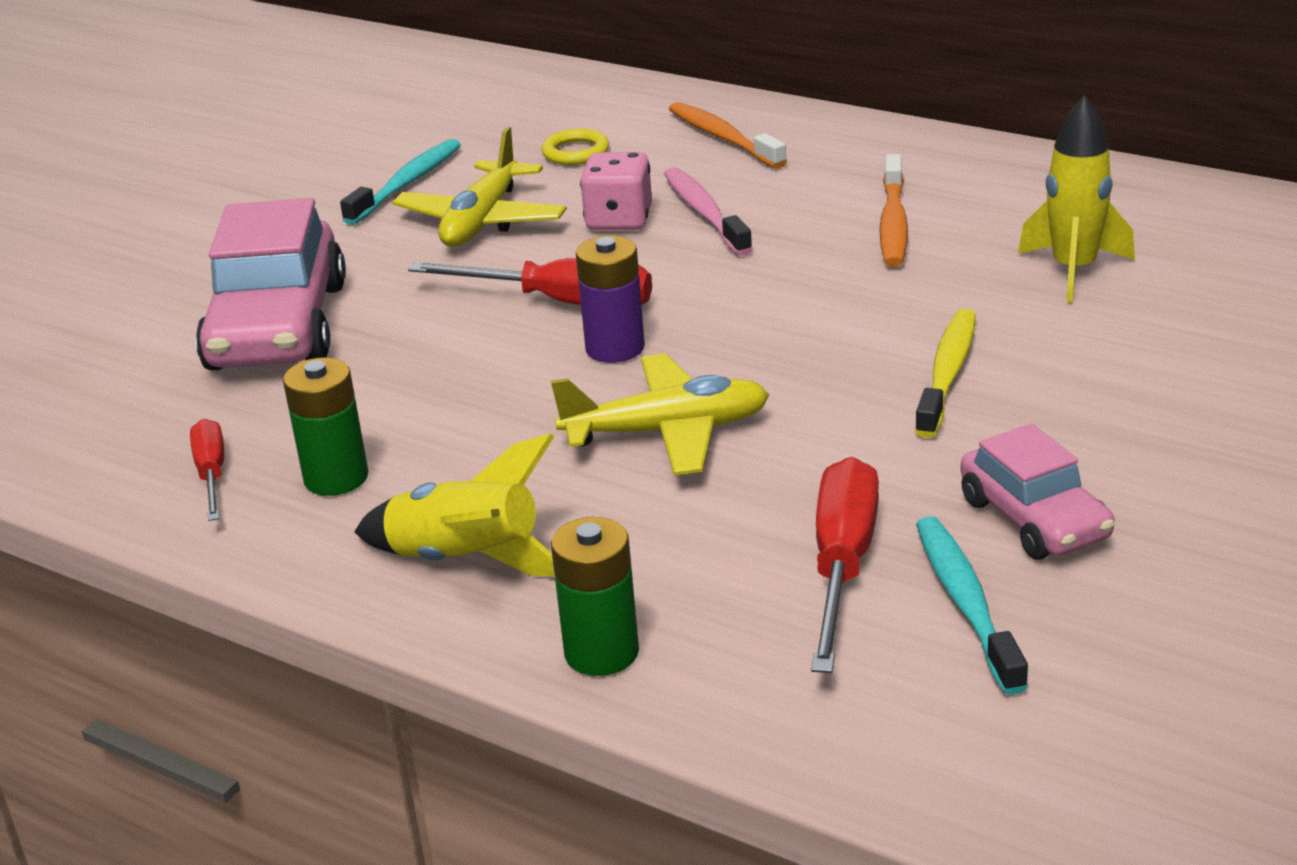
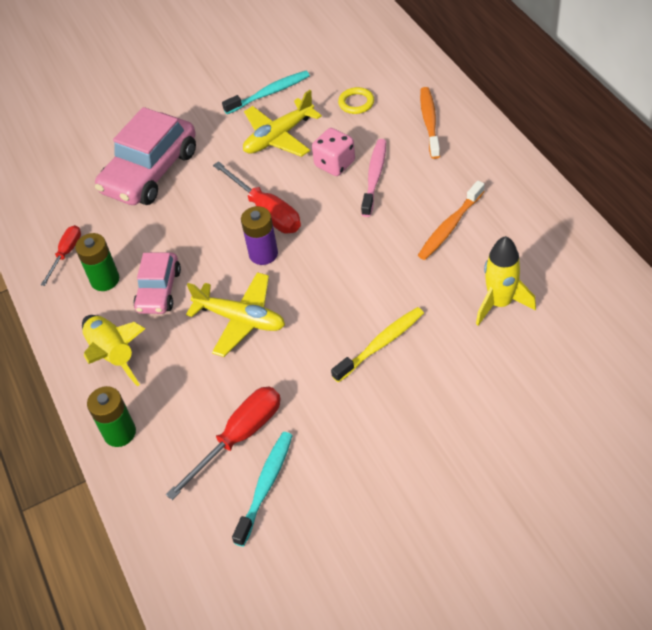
camera: 35 degrees right, 20 degrees up
pink car [961,423,1115,560] -> pink car moved to [133,252,181,314]

